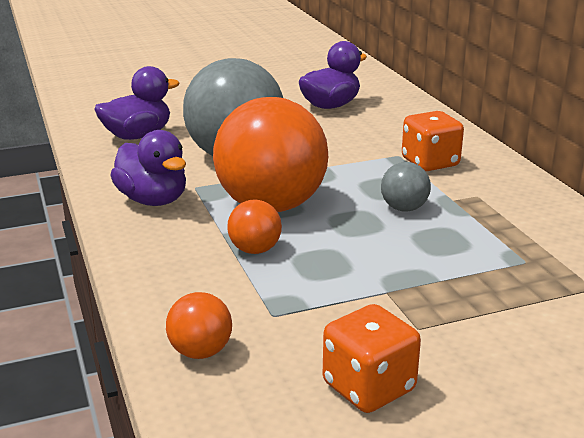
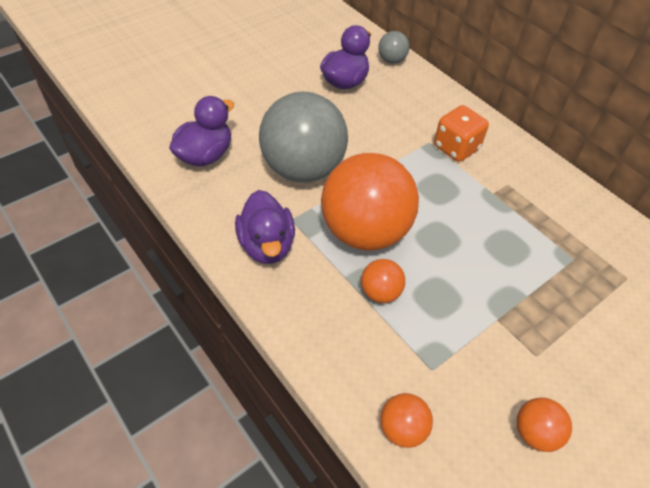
camera: 20 degrees left, 25 degrees up
purple duck [110,130,186,206] -> purple duck turned 45 degrees clockwise [235,190,295,264]
orange dice [323,304,421,413] -> orange ball [517,398,572,452]
grey ball [381,162,431,212] -> grey ball moved to [378,31,410,64]

